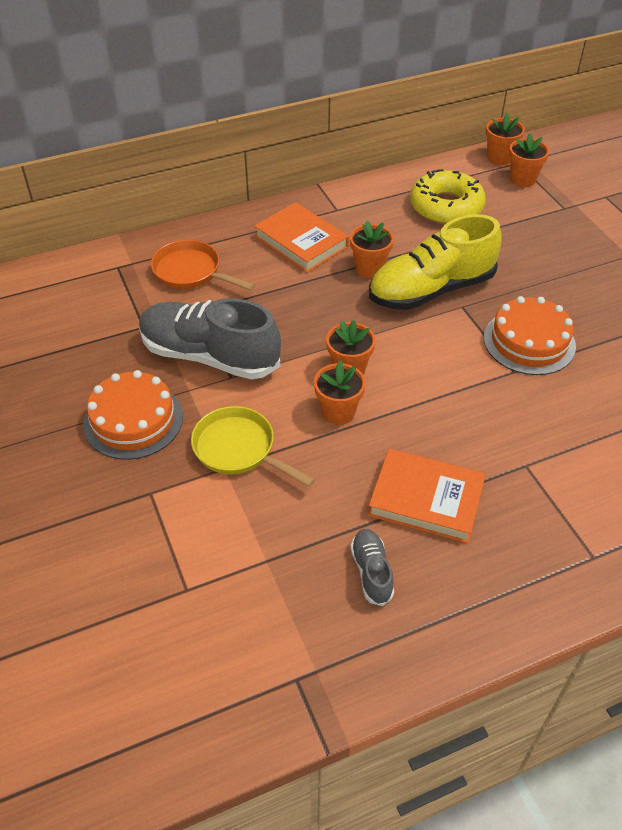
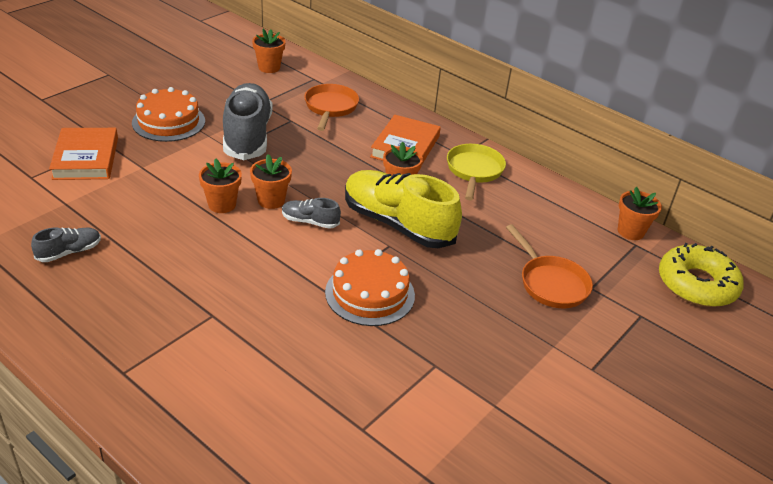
camera: 60 degrees right, 10 degrees down
yellow pan [191,406,315,487] -> yellow pan moved to [447,144,506,200]
orange book [368,449,486,543] -> orange book moved to [49,128,118,180]
yellow donut [410,169,486,224] -> yellow donut moved to [659,243,744,307]
orange flower pot [509,133,549,187] -> orange flower pot moved to [252,29,286,73]
none -> grey shoe [282,198,341,229]
none -> orange pan [506,224,593,308]

